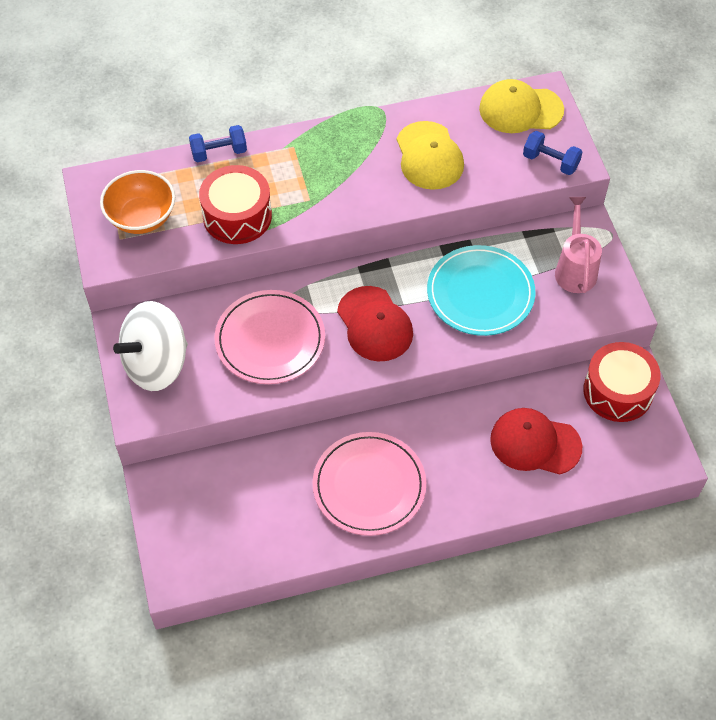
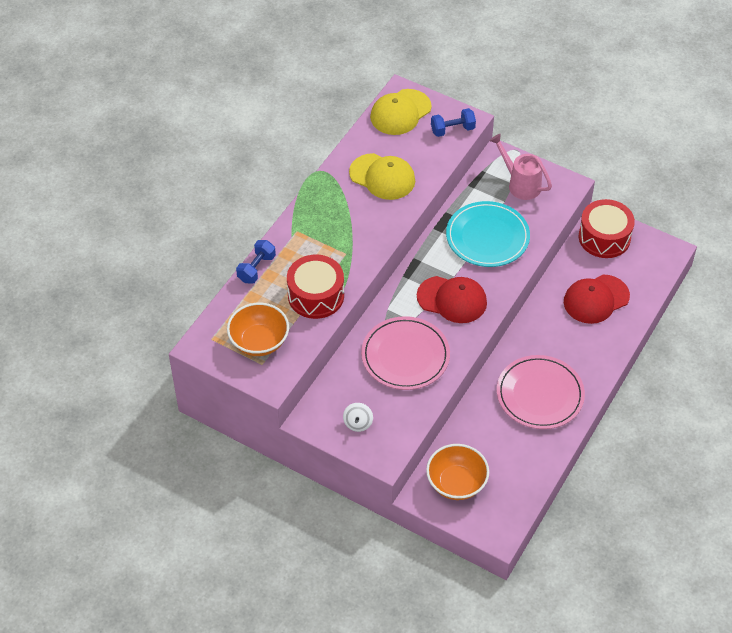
camera: 45 degrees left, 5 degrees down
white spinning top [113,301,188,391] -> white spinning top [343,403,373,432], size x0.42
none -> orange bowl [426,444,489,500]

